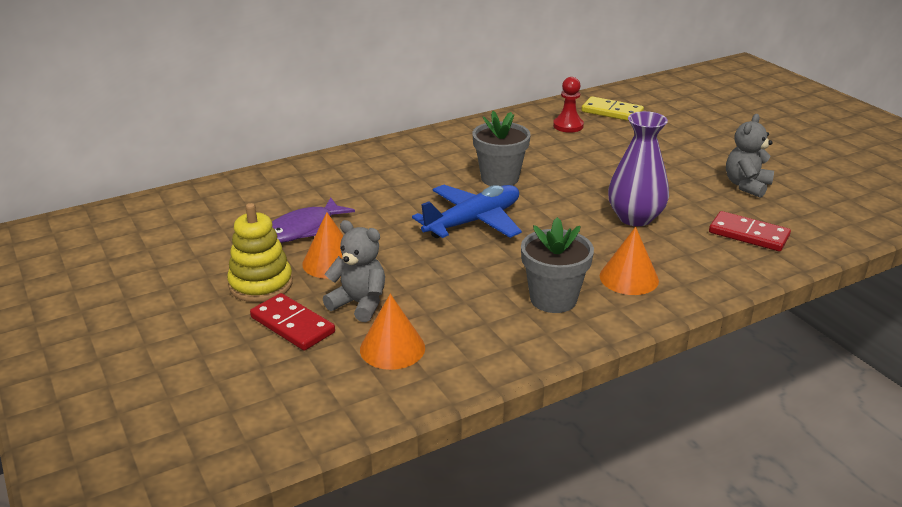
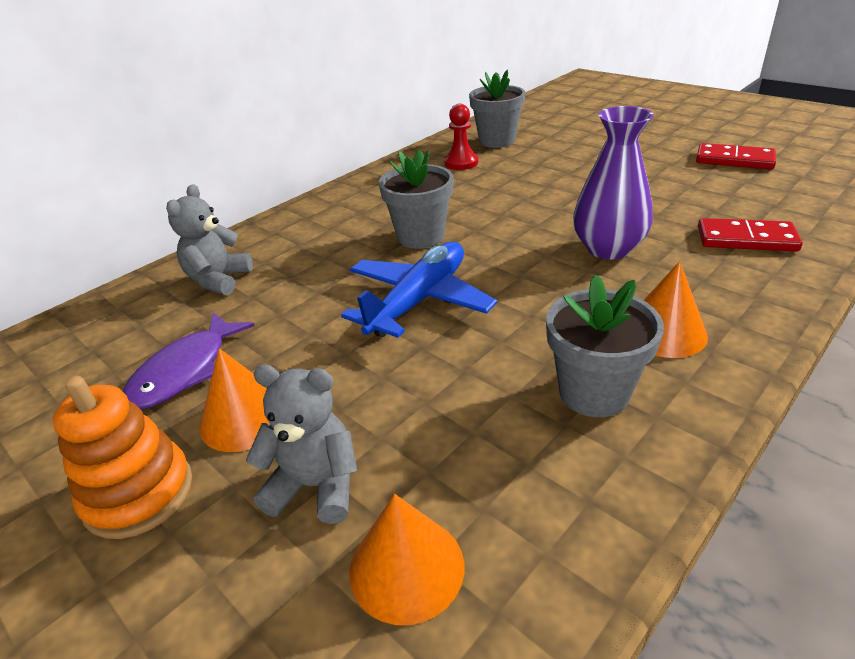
camera: 15 degrees left, 5 degrees up
yellow stacking toy [227,203,293,302] -> orange stacking toy [53,376,192,539]
red domino [250,293,335,351] -> red domino moved to [696,143,776,170]
yellow domino [581,96,644,121] -> grey flower pot [469,70,525,148]
grey teddy bear [726,114,774,198] -> grey teddy bear moved to [166,184,253,295]

